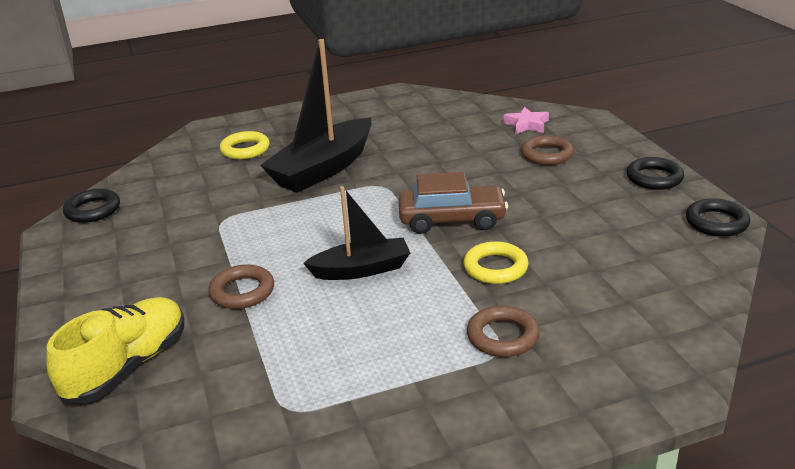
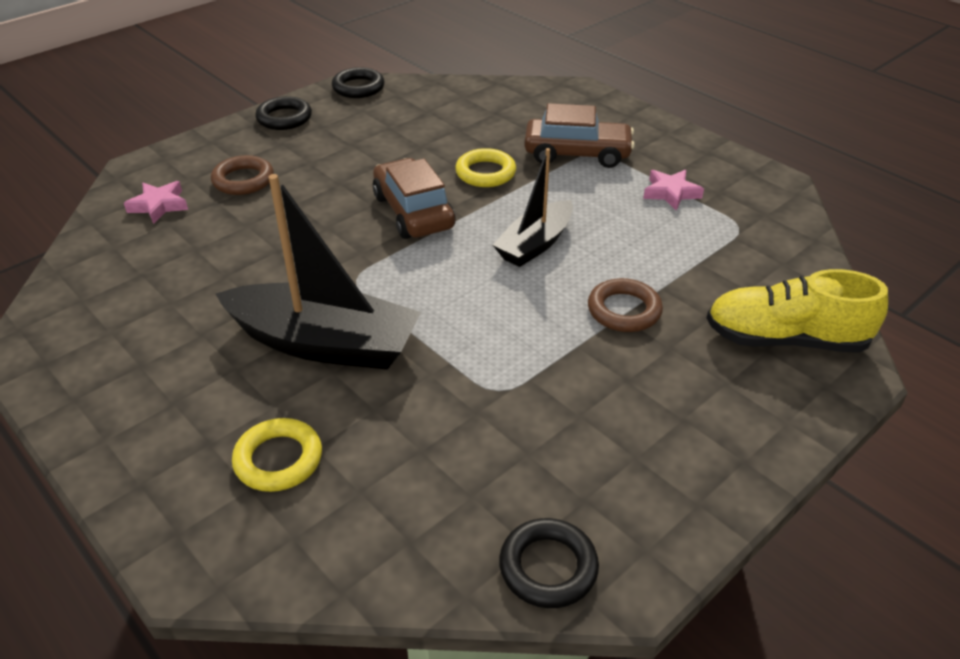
camera: 115 degrees left, 10 degrees up
black boat [303,186,410,280] -> black boat turned 105 degrees counterclockwise [493,148,573,267]
brown ring [467,305,540,357] -> brown car [524,103,635,168]
none -> pink star [643,170,704,211]

